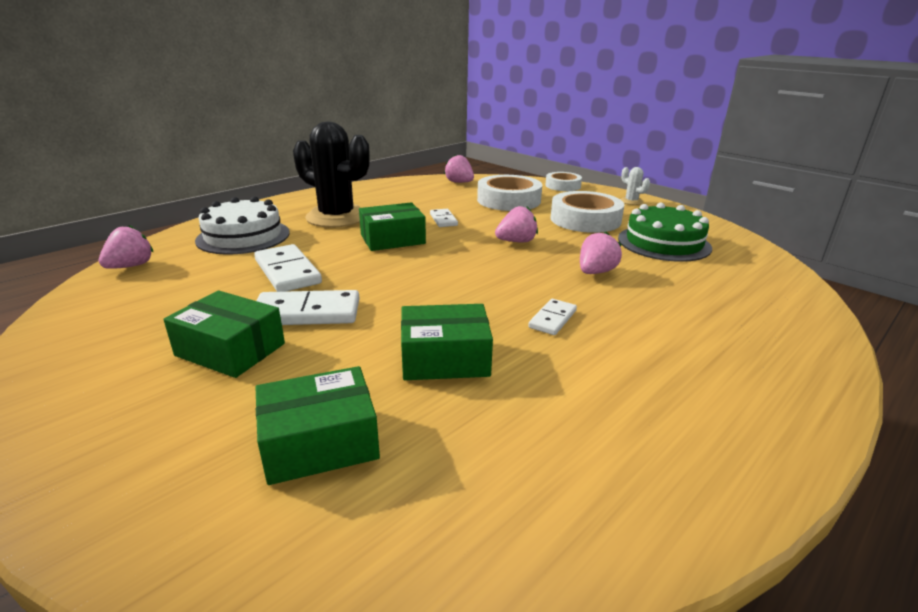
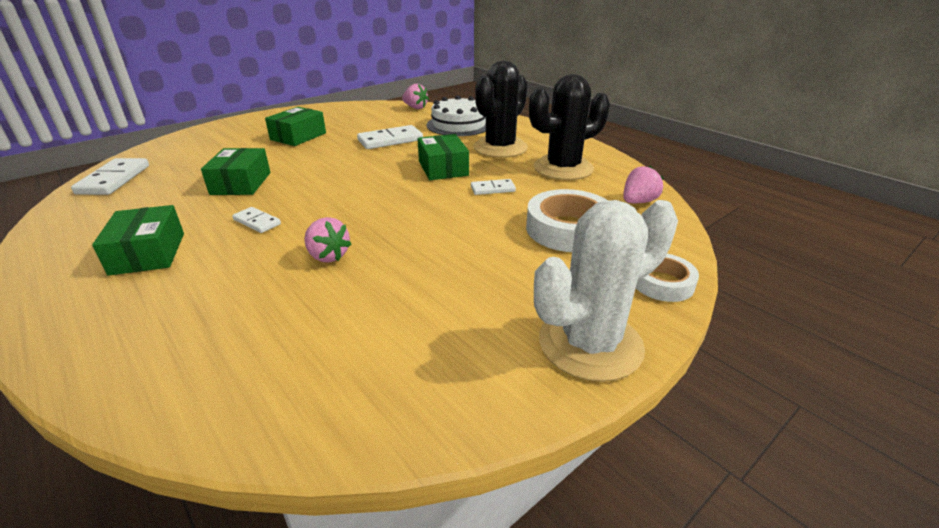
camera: 95 degrees right, 5 degrees up
green box [255,366,380,485] -> green box moved to [92,205,184,276]
white domino [256,290,359,325] -> white domino moved to [71,158,149,195]
pink strawberry [495,206,538,242] -> none
white tape [550,191,624,233] -> none
green cake [618,203,712,262] -> none
white cactus [620,167,650,205] -> white cactus [534,200,678,382], size x2.42
none -> black cactus [529,74,610,180]

